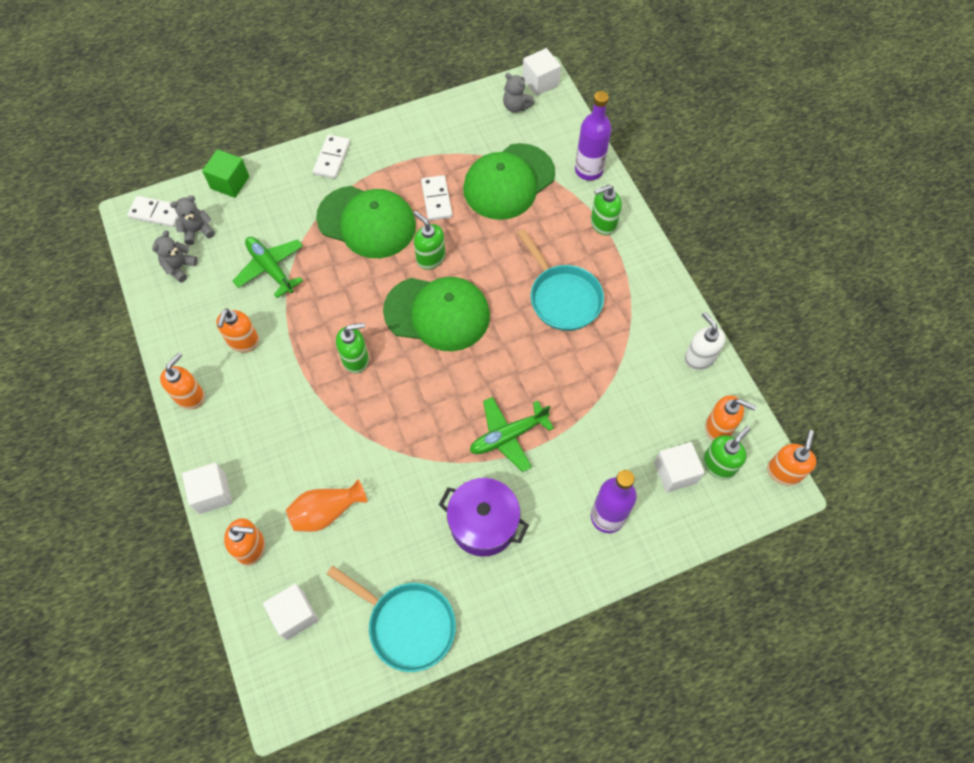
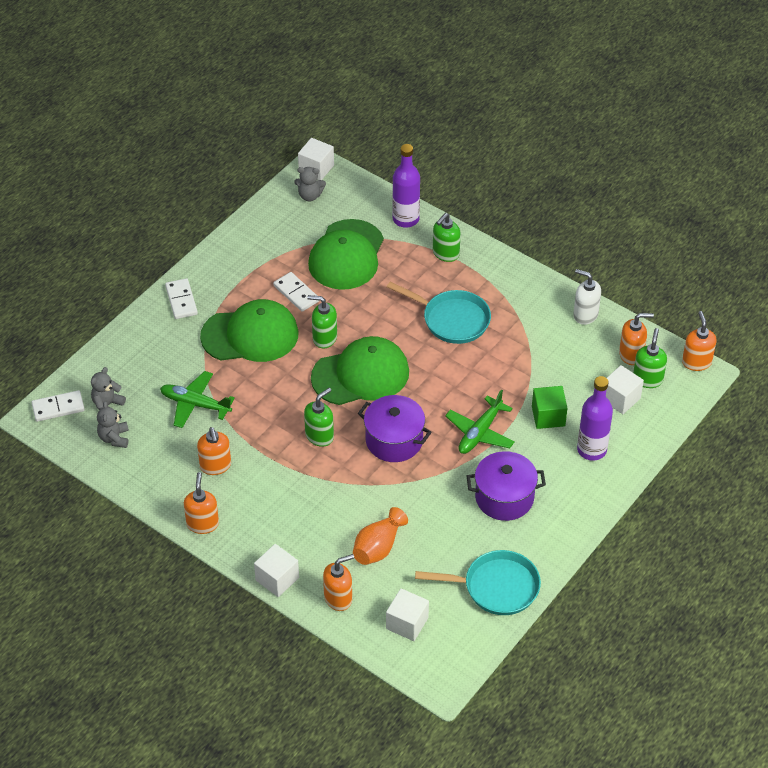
camera: 30 degrees left, 15 degrees down
green cube [202,149,249,198] -> green cube moved to [532,386,567,429]
none -> purple pot [358,395,432,462]

